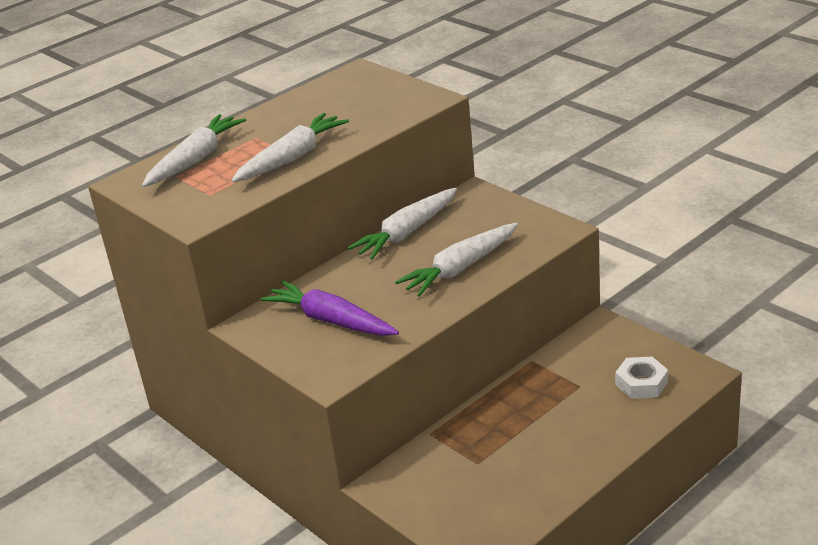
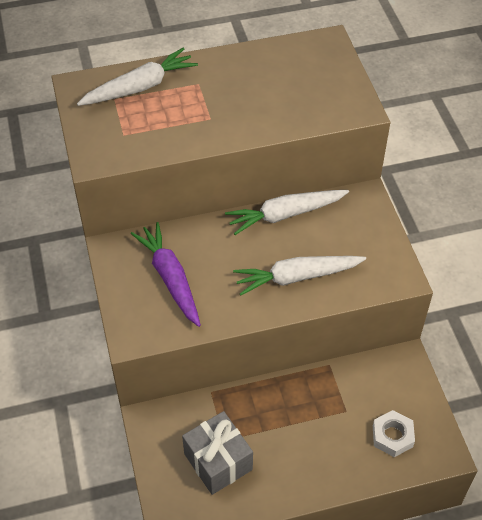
camera: 25 degrees right, 20 degrees up
white carrot [231,113,349,183] -> none
none -> grey gift [182,411,253,495]

